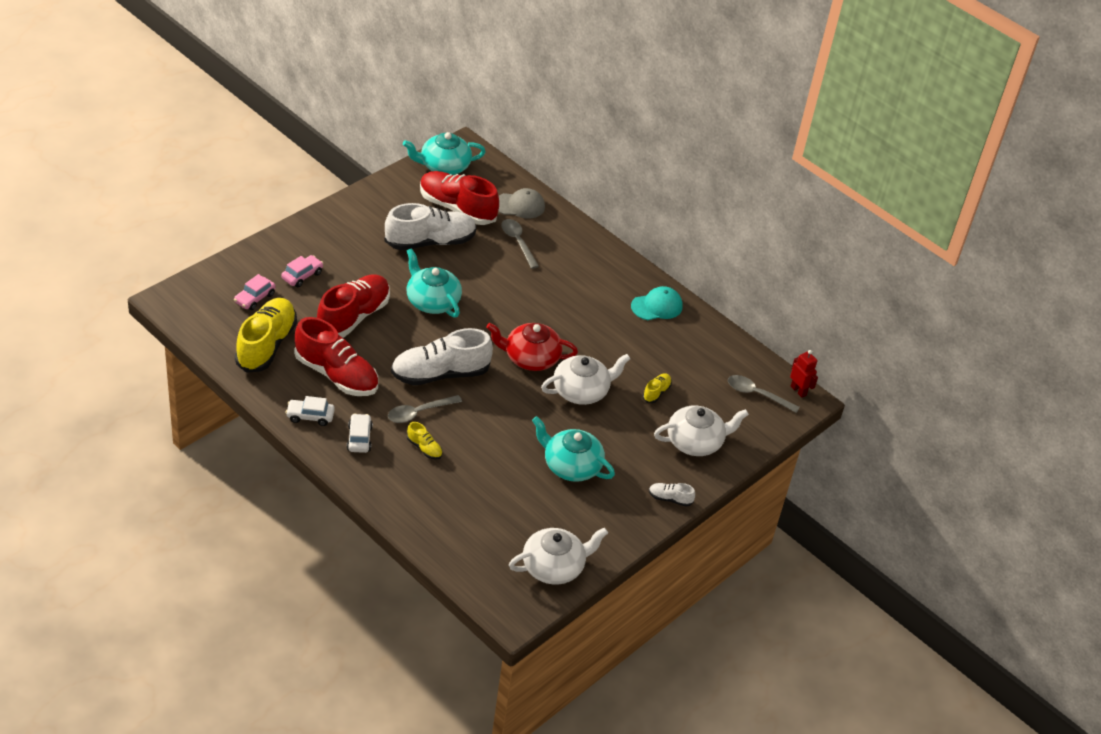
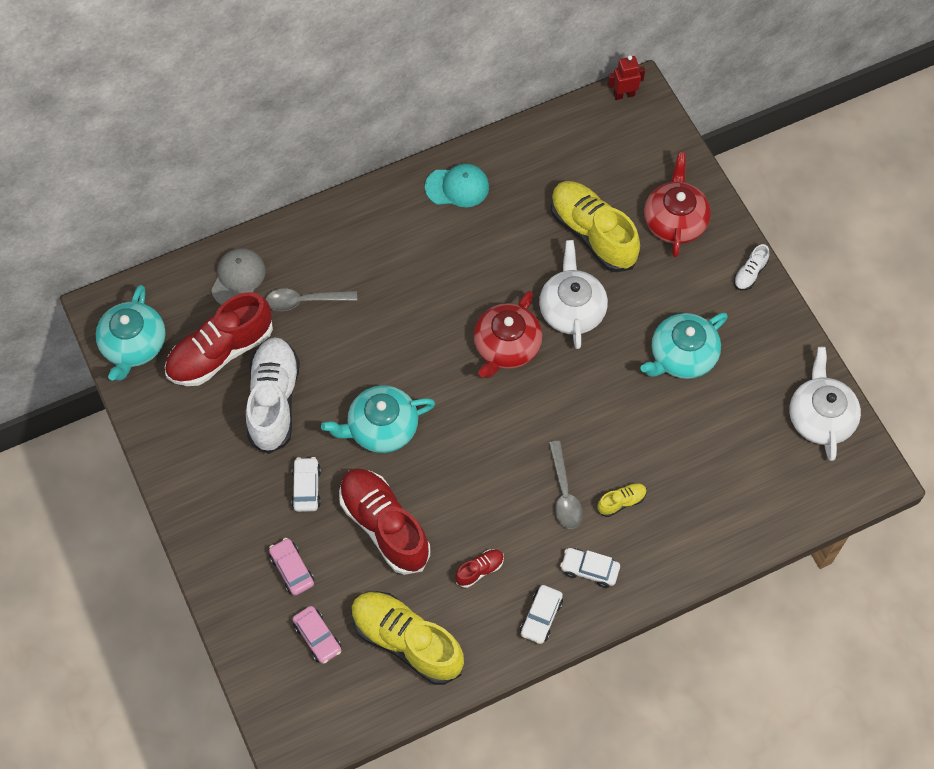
camera: 65 degrees left, 20 degrees up
red shoe [294,317,378,396] -> red shoe [455,549,504,588], size x0.43
white shoe [391,328,493,385] -> none
turquoise cap [631,286,683,320] -> turquoise cap turned 90 degrees clockwise [425,164,489,207]
yellow shoe [643,373,672,403] -> yellow shoe [551,181,640,272], size x2.30
white teapot [654,405,749,456] -> red teapot [644,152,711,257]
grey spoon [728,375,800,413] -> none
none -> white car [291,457,321,512]

